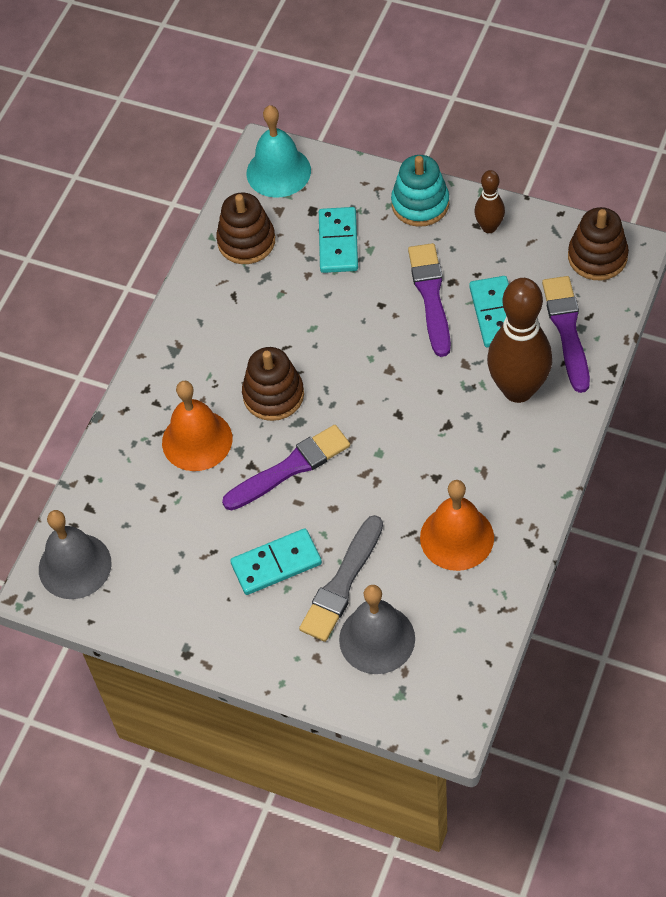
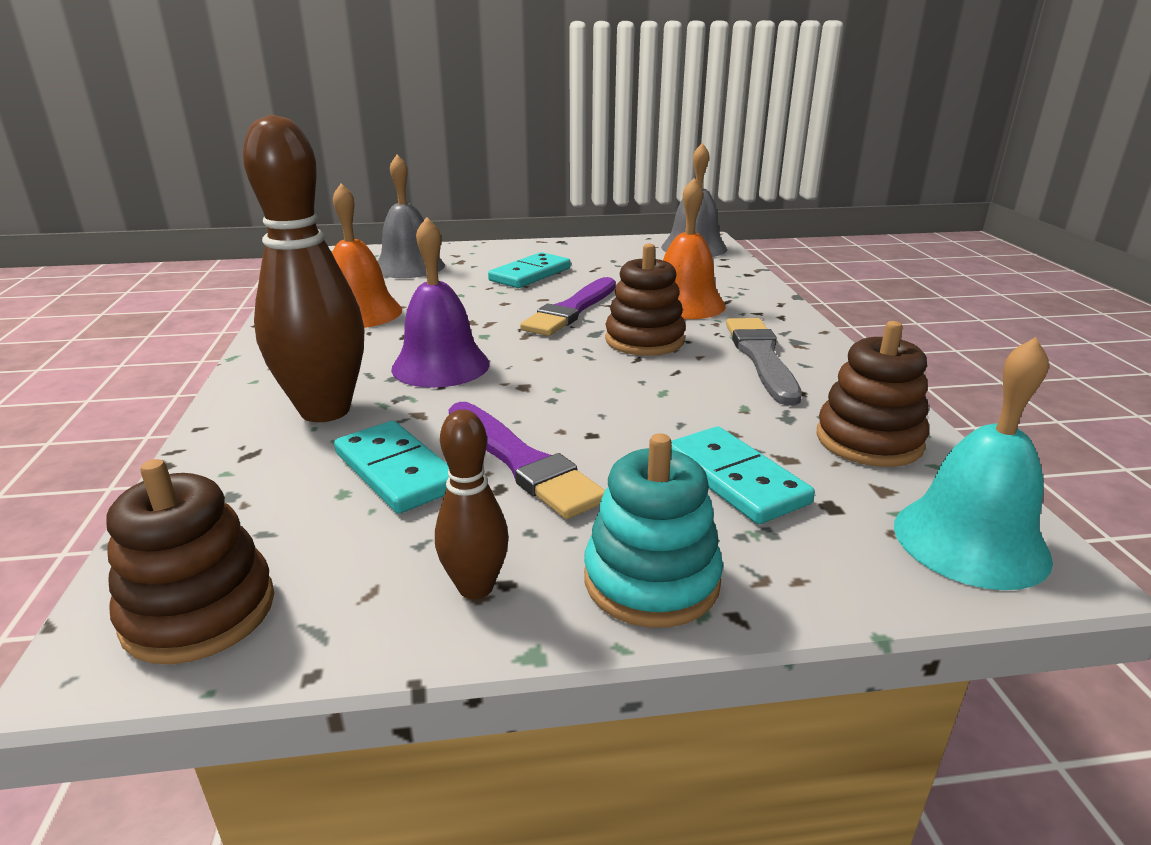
camera: 145 degrees right, 30 degrees down
grey brush [299,515,383,642] -> grey brush moved to [726,318,802,405]
purple brush [542,276,590,393] -> none
none -> purple bell [391,217,490,388]

